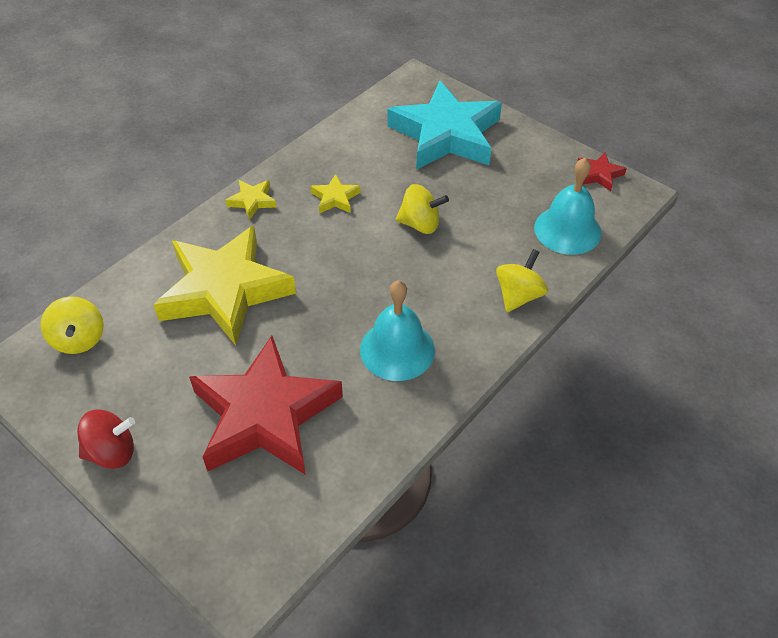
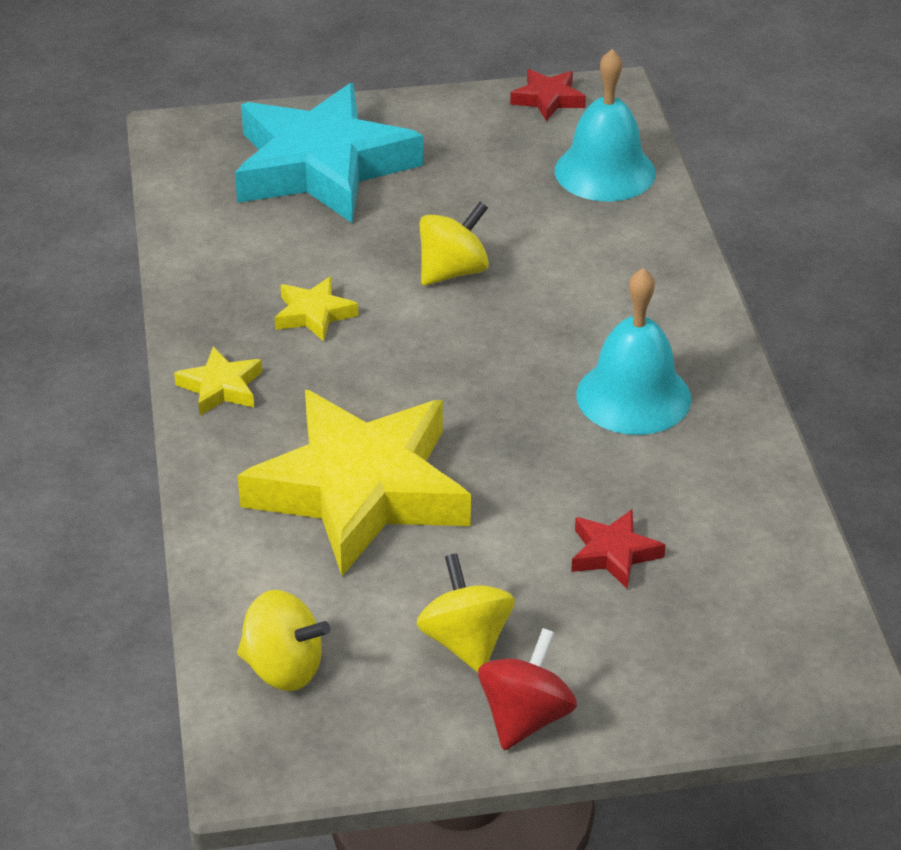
camera: 50 degrees left, 10 degrees down
red star [189,336,343,475] -> red star [571,509,666,589], size x0.40
yellow spinning top [496,249,548,312] -> yellow spinning top moved to [416,553,515,673]

